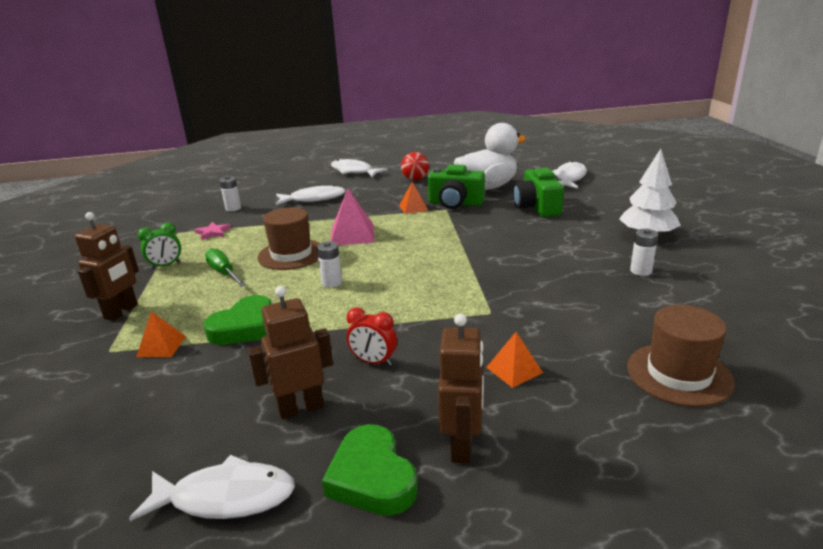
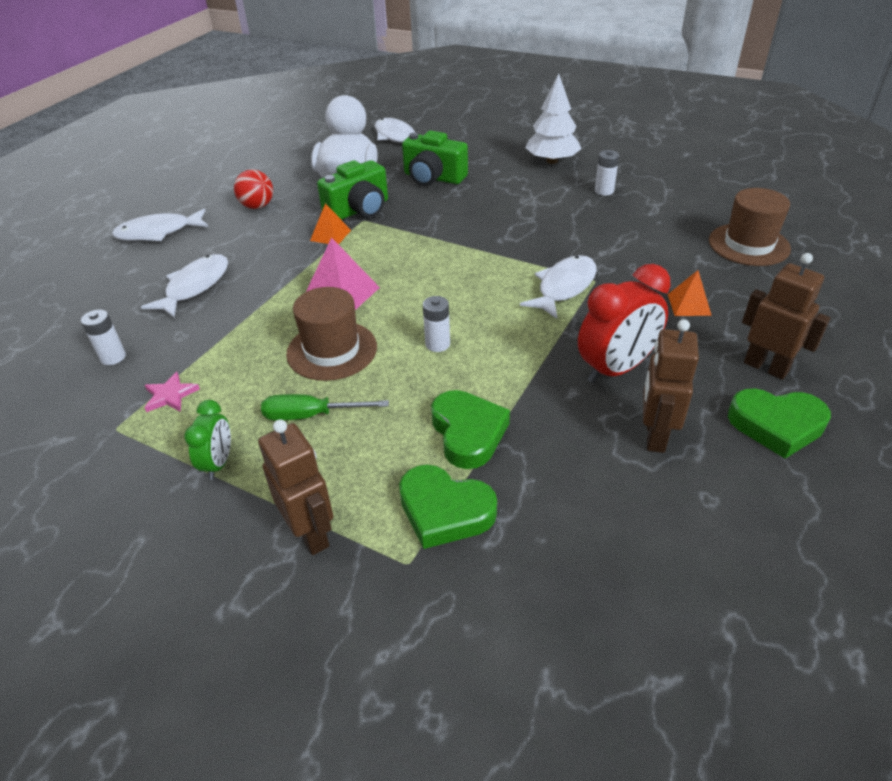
camera: 55 degrees left, 15 degrees up
white fish [129,455,295,521] -> white fish moved to [520,255,597,319]
orange pyramid [136,311,186,357] -> green heart [399,464,497,549]
red clock [347,308,397,366] -> red clock [578,264,671,383], size x1.80

